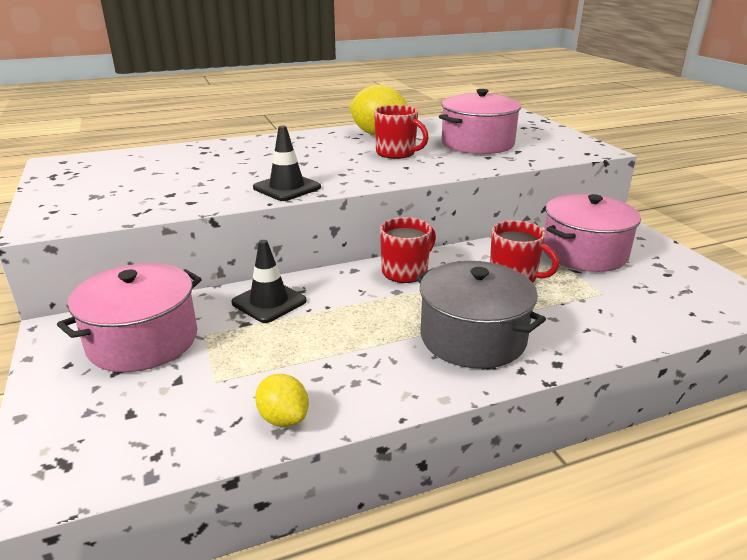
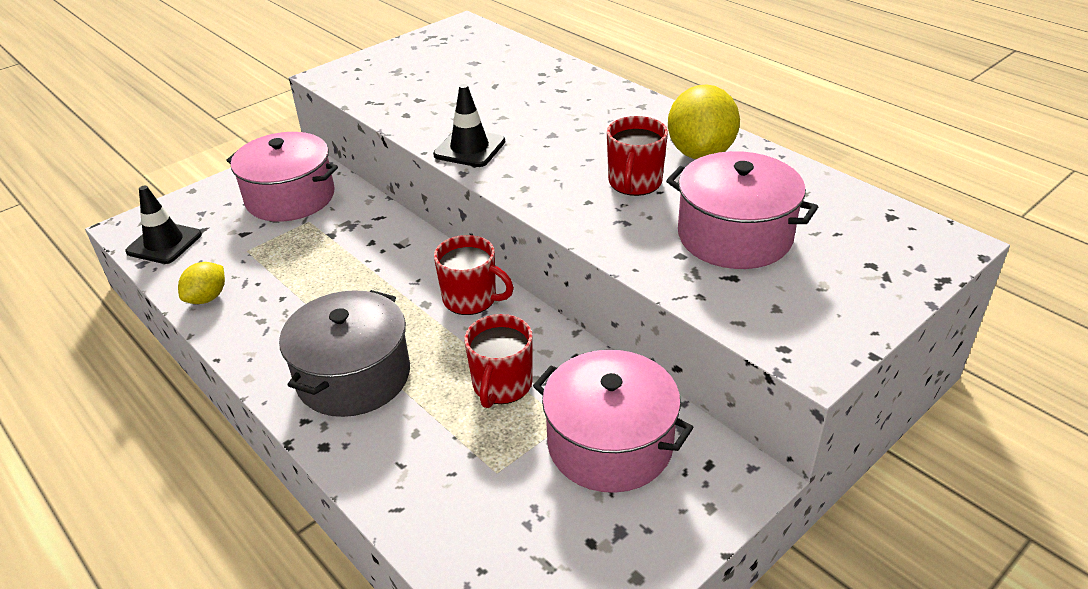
camera: 70 degrees right, 10 degrees up
black traffic cone [231,240,307,323] -> black traffic cone moved to [125,186,202,264]

